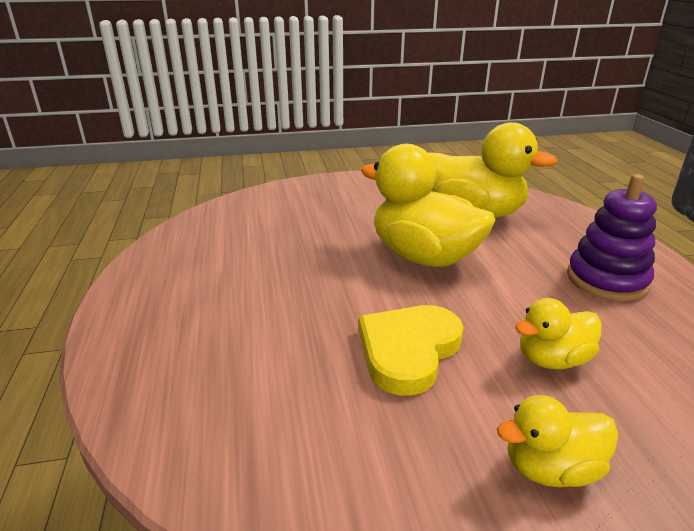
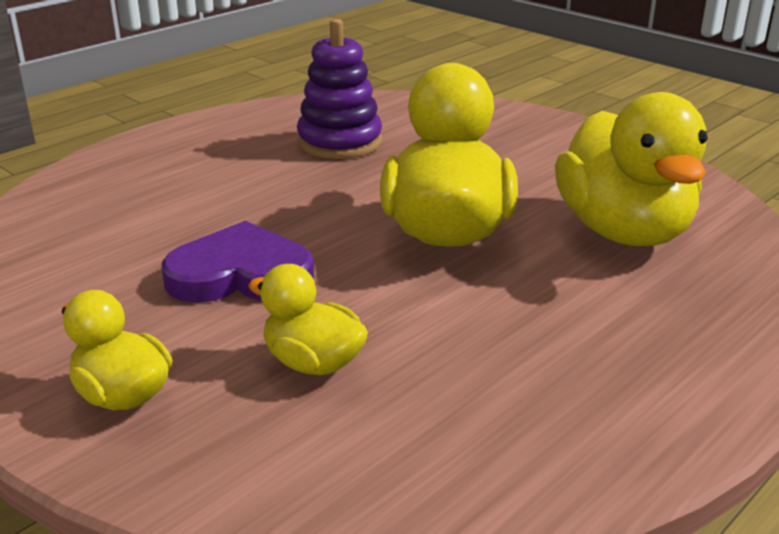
camera: 55 degrees right, 0 degrees up
yellow heart [359,305,464,396] -> purple heart [162,221,314,303]
purple stacking toy [567,174,657,301] -> purple stacking toy moved to [297,19,382,159]

